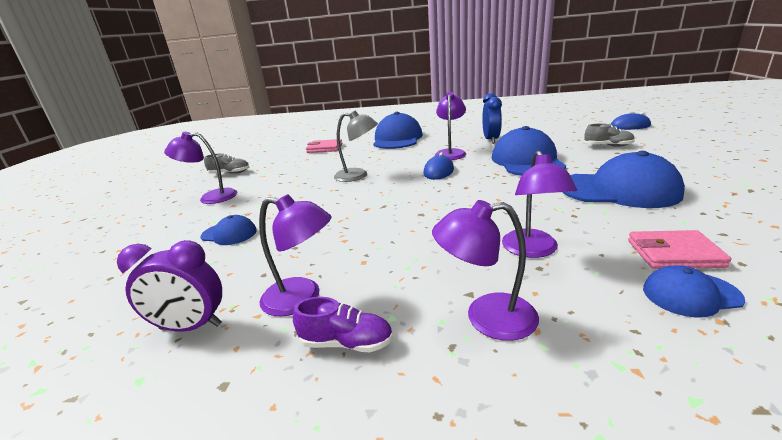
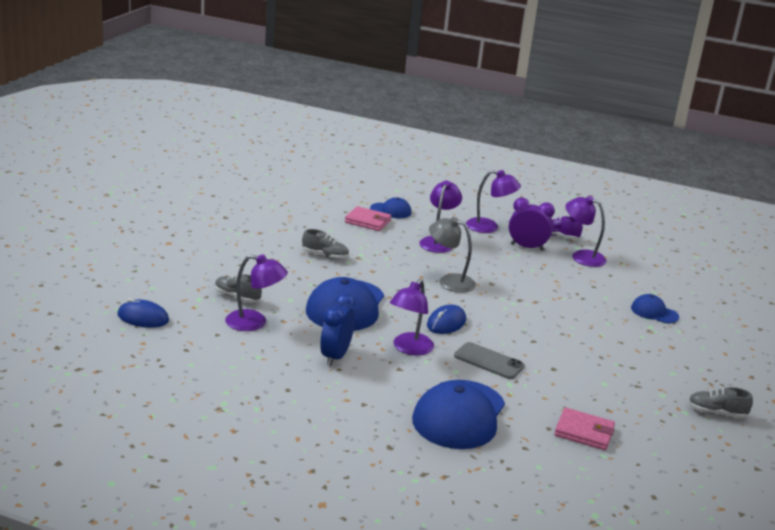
camera: 170 degrees left, 0 degrees up
purple clock [117,240,222,332] -> purple clock moved to [509,198,555,251]
purple lamp [164,132,237,204] -> purple lamp moved to [225,254,288,331]
grey lamp [334,111,378,182] -> grey lamp moved to [429,217,476,293]
blue cap [562,151,685,208] -> grey shoe [302,229,349,260]
none -> grey phone [454,342,525,379]

